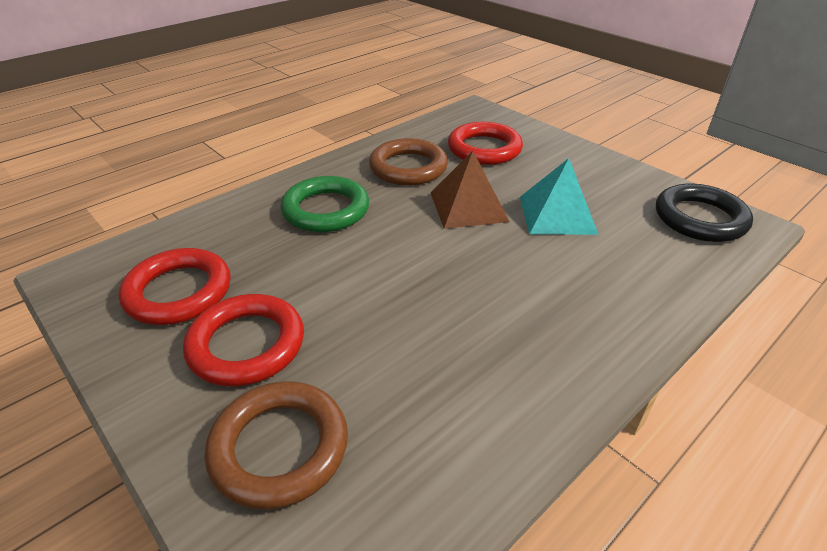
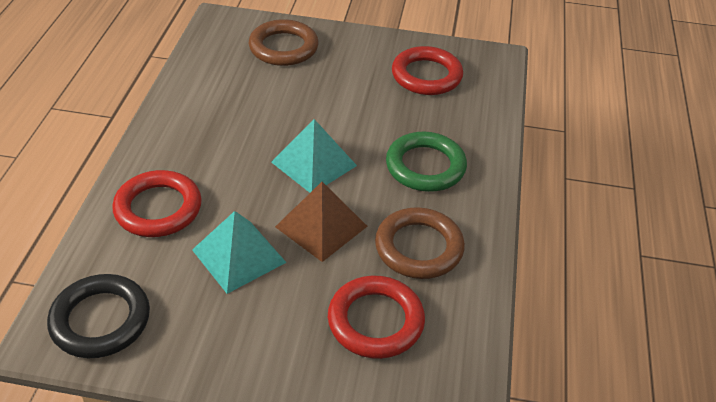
camera: 140 degrees right, 5 degrees up
red ring [183,294,304,386] -> red ring moved to [112,170,202,237]
none -> turquoise pyramid [271,119,357,193]

